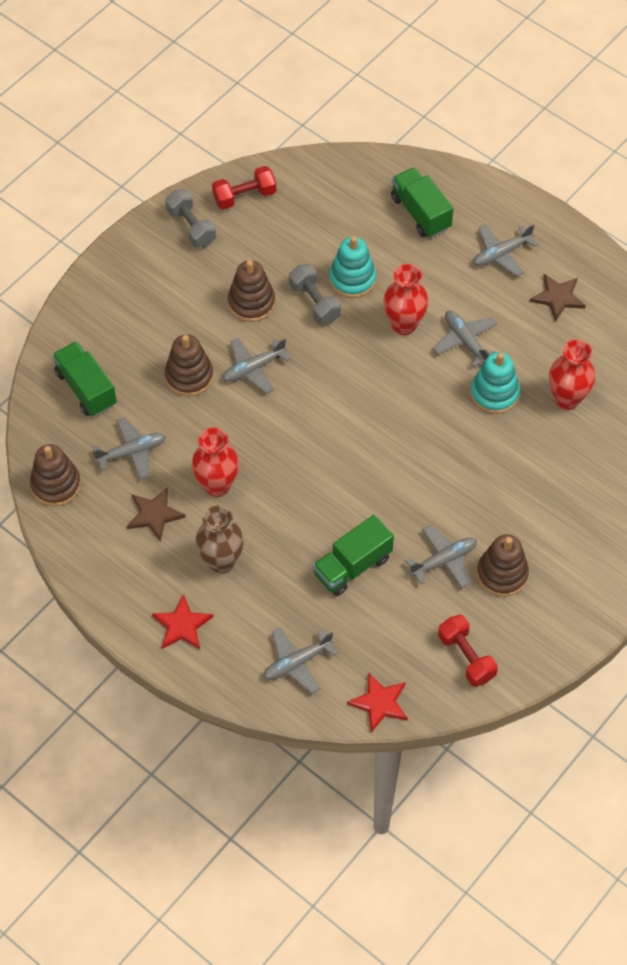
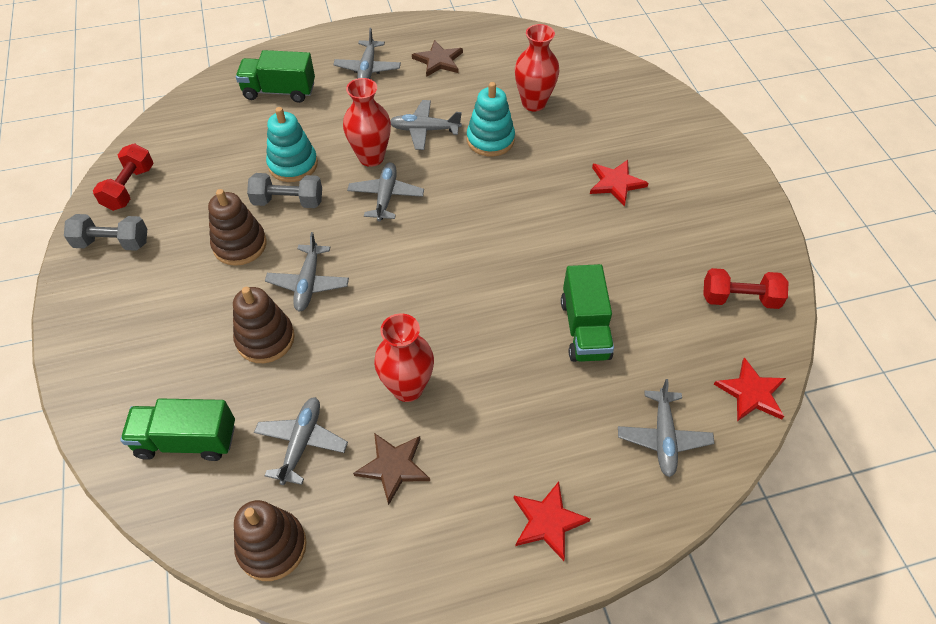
camera: 55 degrees left, 5 degrees down
brown vase [195,505,244,574] -> none
grey plane [405,525,477,589] -> grey plane moved to [347,162,424,222]
brown stacking toy [477,534,529,597] -> none
none -> red star [590,160,648,206]

